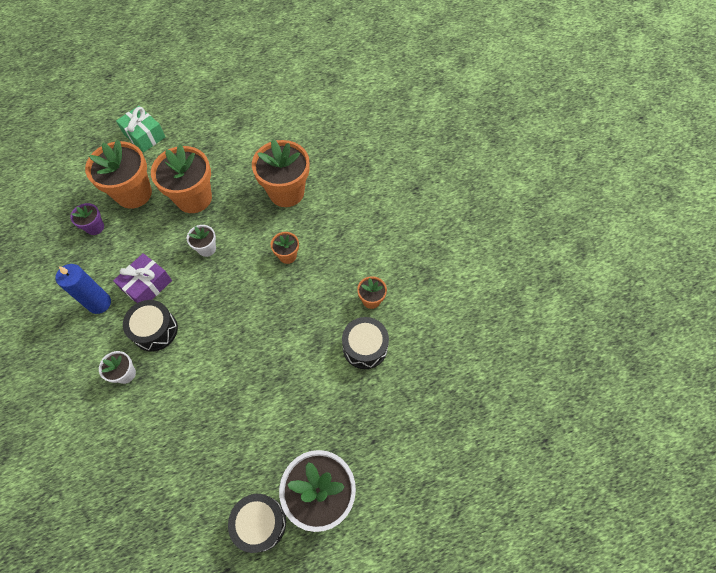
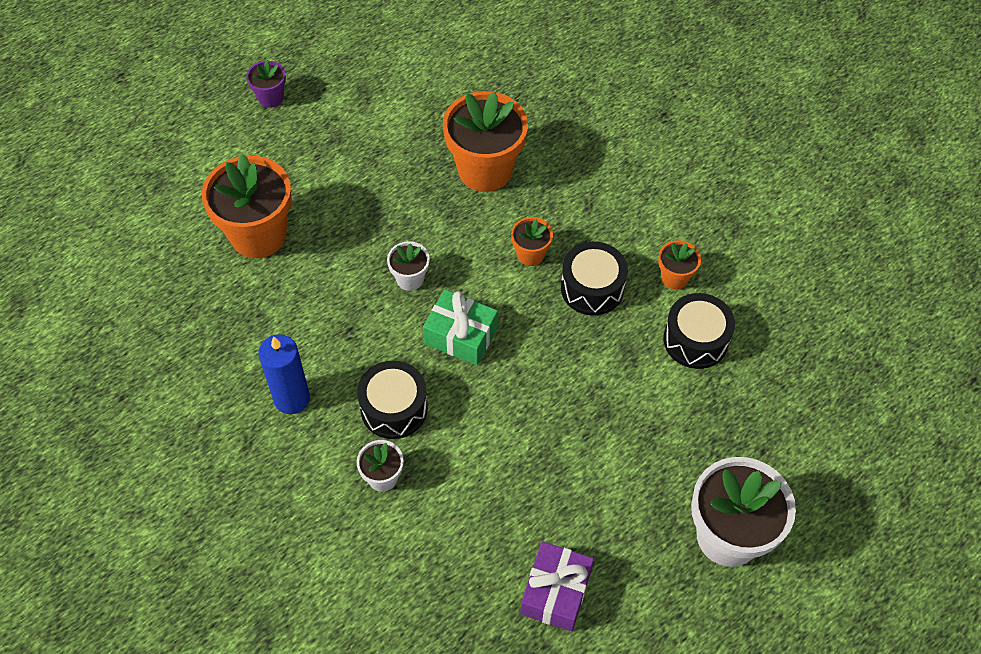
camera: 20 degrees left, 5 degrees down
purple flower pot [70,203,104,235] -> purple flower pot moved to [246,61,286,108]
purple gift [113,253,172,303] -> purple gift moved to [520,542,594,631]
green gift [116,106,165,153] -> green gift moved to [423,289,498,365]
orange flower pot [151,144,212,213] -> none
black drum [228,494,286,553] -> black drum moved to [561,242,628,316]

